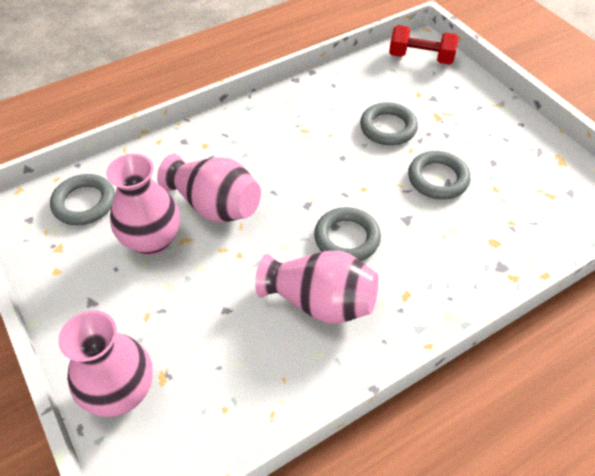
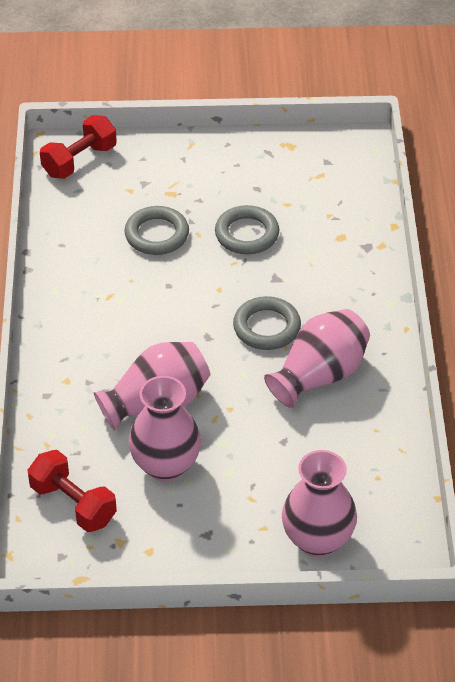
camera: 60 degrees left, 5 degrees down
grey ring [50,174,115,225] -> red dumbbell [28,450,117,532]

